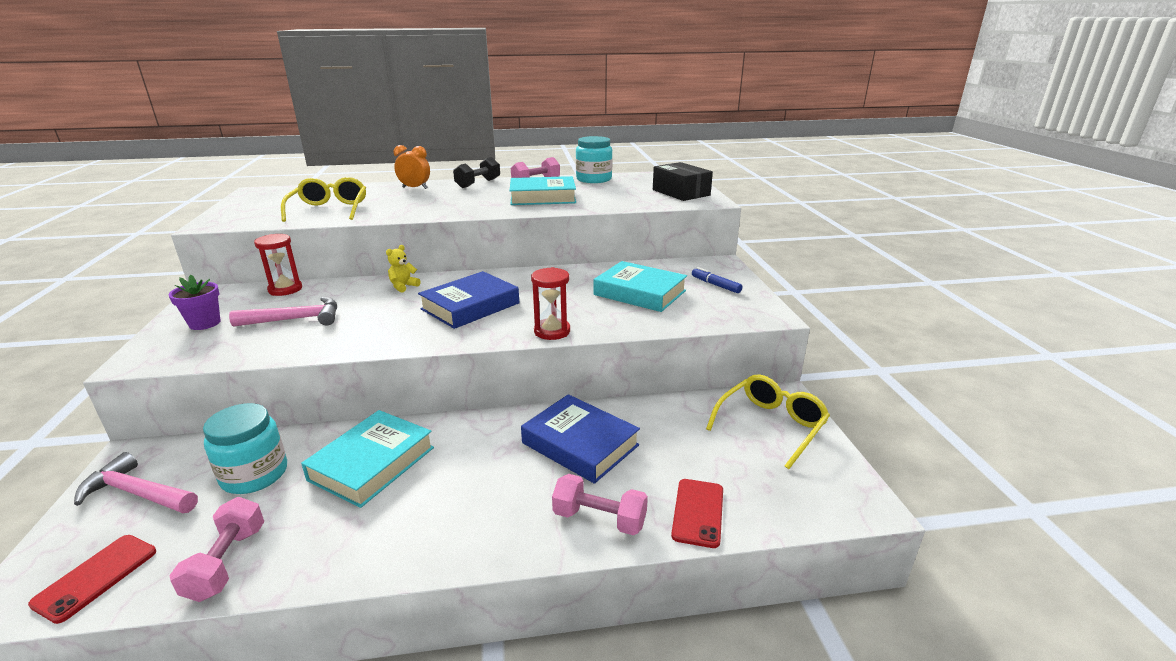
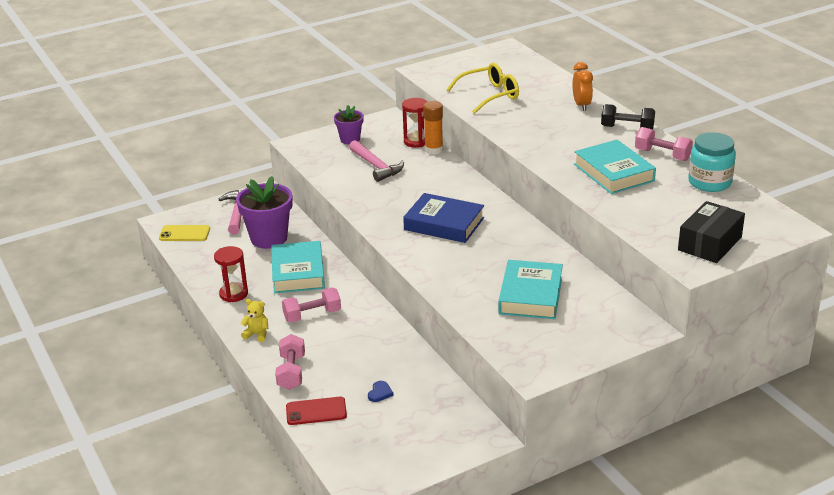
camera: 70 degrees right, 5 degrees up
red phone [28,535,156,624] -> yellow phone [159,225,210,241]
pink dumbbell [169,497,264,602] -> pink dumbbell moved to [282,287,341,323]
turquoise jar [203,403,287,494] -> purple flower pot [236,176,293,249]
turquoise book [301,410,434,508] -> turquoise book turned 75 degrees clockwise [271,241,325,293]
yellow teddy bear [386,245,421,293] -> yellow teddy bear moved to [241,299,268,342]
blue book [521,394,640,484] -> none
red hourglass [531,267,570,340] -> red hourglass moved to [214,246,248,302]
blue marker [692,267,742,293] -> none
yellow glasses [706,375,830,469] -> none
none -> blue heart [368,381,394,402]
none -> orange glue stick [423,101,443,155]

